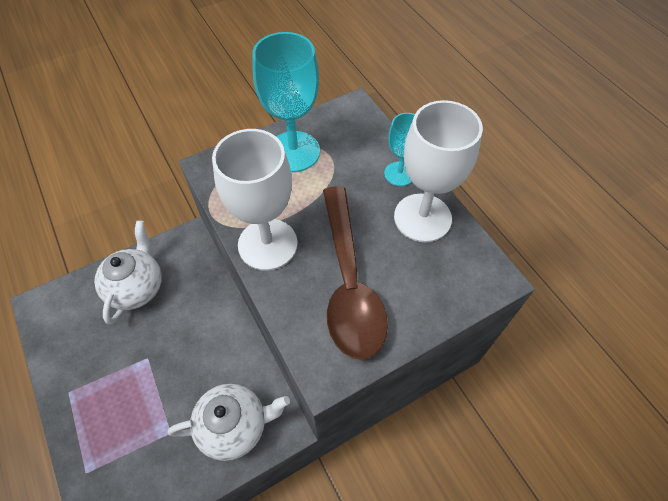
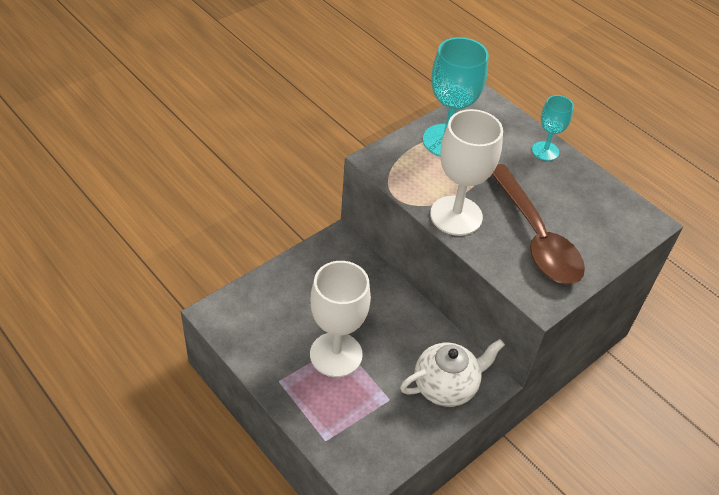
camera: 15 degrees left, 10 degrees down
white teapot [94,220,162,324] -> none
white goblet [394,100,483,242] -> white goblet moved to [310,261,371,377]

